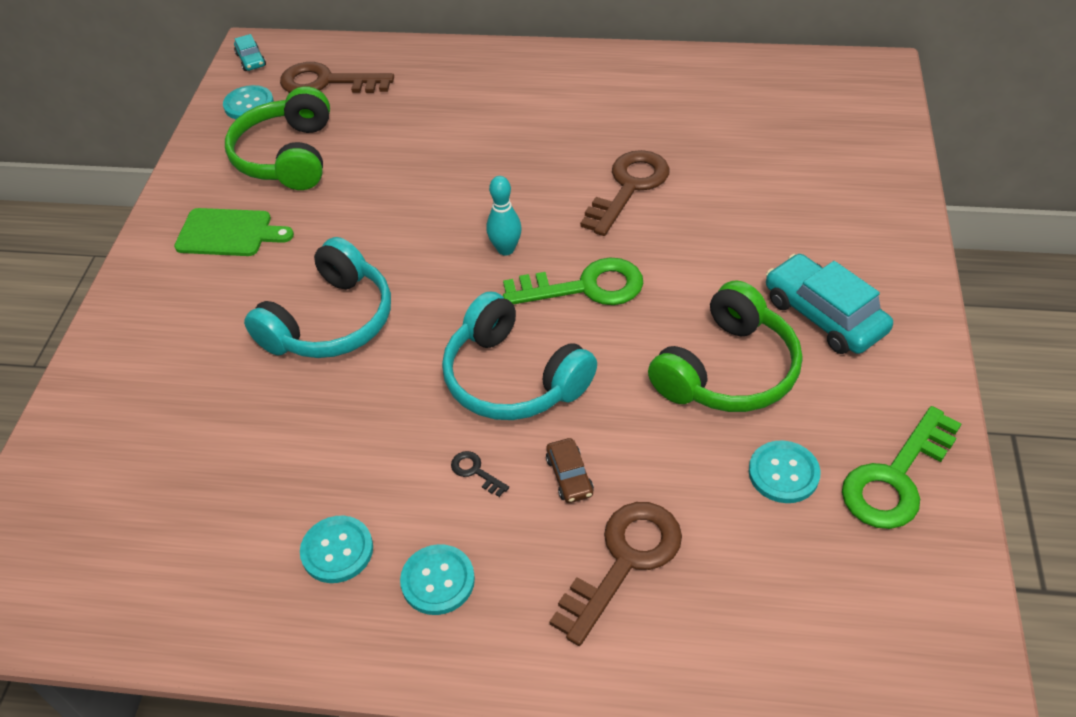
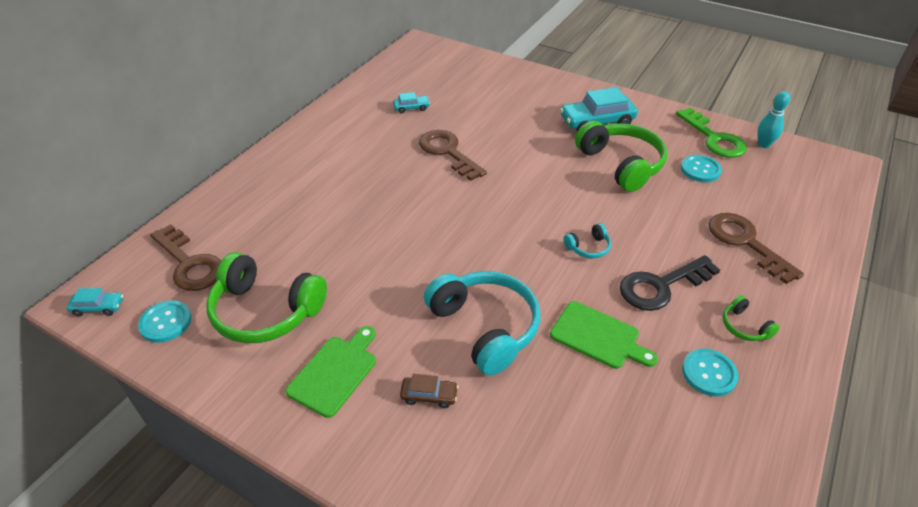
camera: 70 degrees left, 5 degrees down
brown key [280,62,394,93] -> brown key turned 75 degrees counterclockwise [150,224,221,291]
turquoise button [400,544,475,615] -> green headphones [723,295,780,341]
turquoise headphones [442,292,597,420] -> turquoise headphones [563,223,611,258], size x0.45
black key [451,451,509,497] -> black key [620,255,720,311], size x2.38
turquoise bowling pin [487,176,522,256] -> turquoise bowling pin moved to [757,91,790,148]
green key [503,257,643,305] -> none
brown car [546,438,594,503] -> brown car moved to [400,374,458,408]
none -> turquoise car [393,92,430,113]
none -> green cutting board [550,301,658,369]

